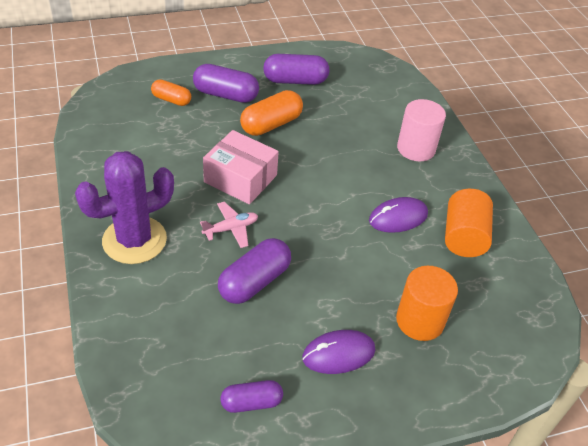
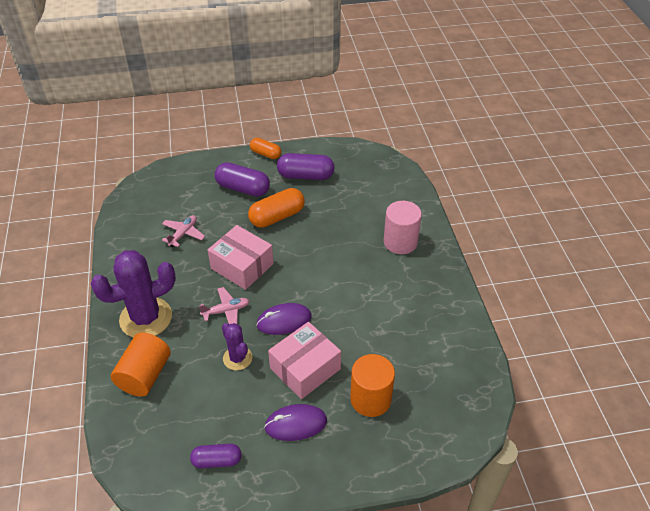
camera: 10 degrees right, 0 degrees up
orange capsule [151,79,191,106] -> orange capsule moved to [250,138,281,159]
purple capsule [218,238,291,304] -> purple cactus [222,323,252,371]
purple mouse [369,197,428,233] -> purple mouse moved to [256,303,312,335]
orange cylinder [445,189,493,257] -> orange cylinder moved to [111,332,171,397]
none -> pink plane [162,215,205,247]
none -> pink box [268,322,341,399]

